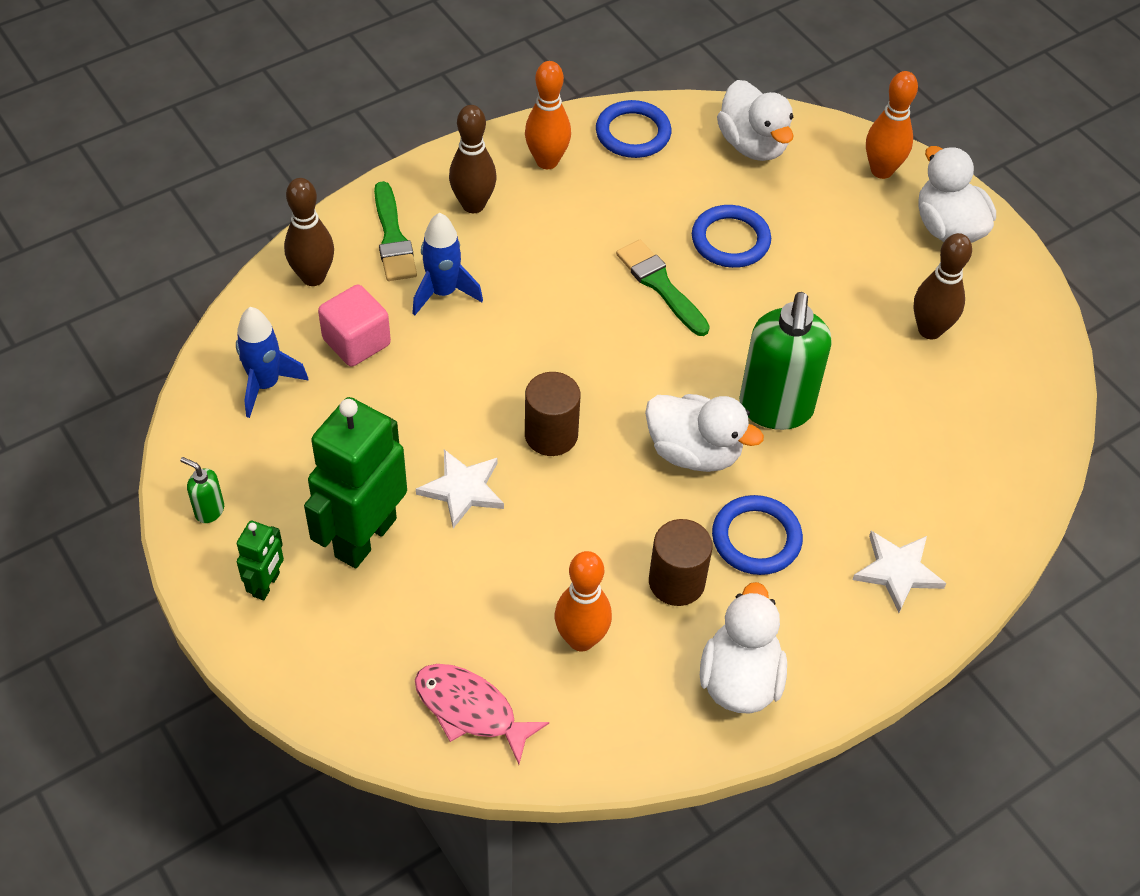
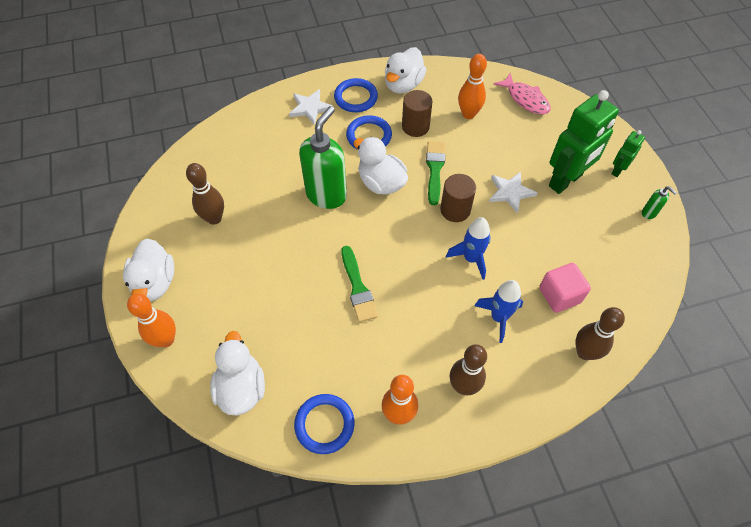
camera: 160 degrees left, 5 degrees up
blue rocket [236,307,309,418] -> blue rocket moved to [446,217,491,280]
green brush [374,181,417,281] -> green brush moved to [426,141,445,205]
blue ring [692,205,771,268] -> blue ring moved to [334,78,378,112]

